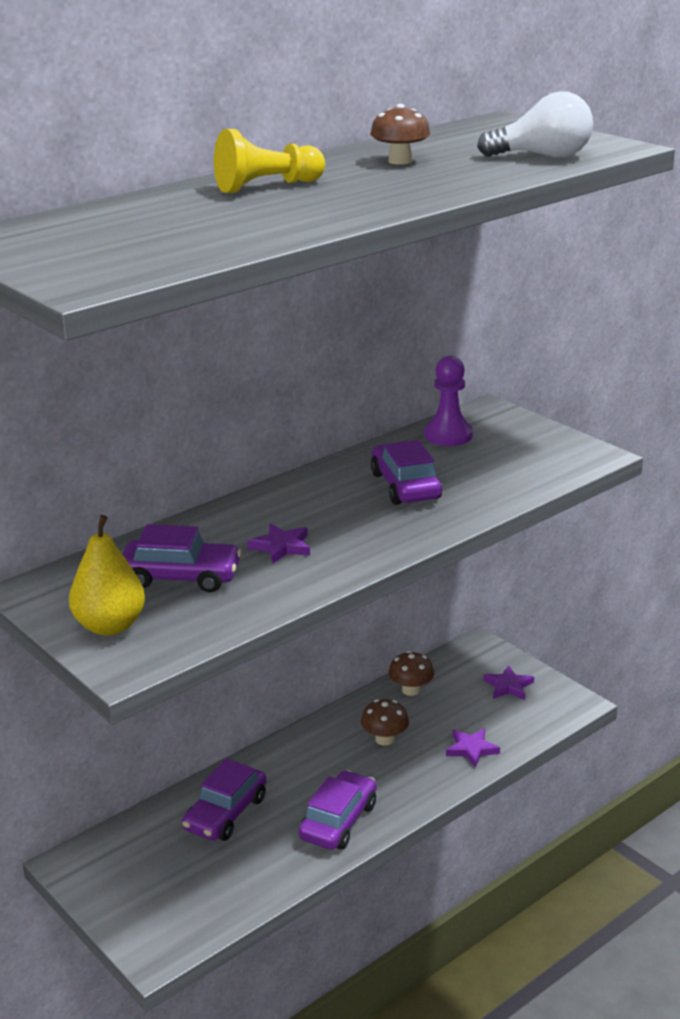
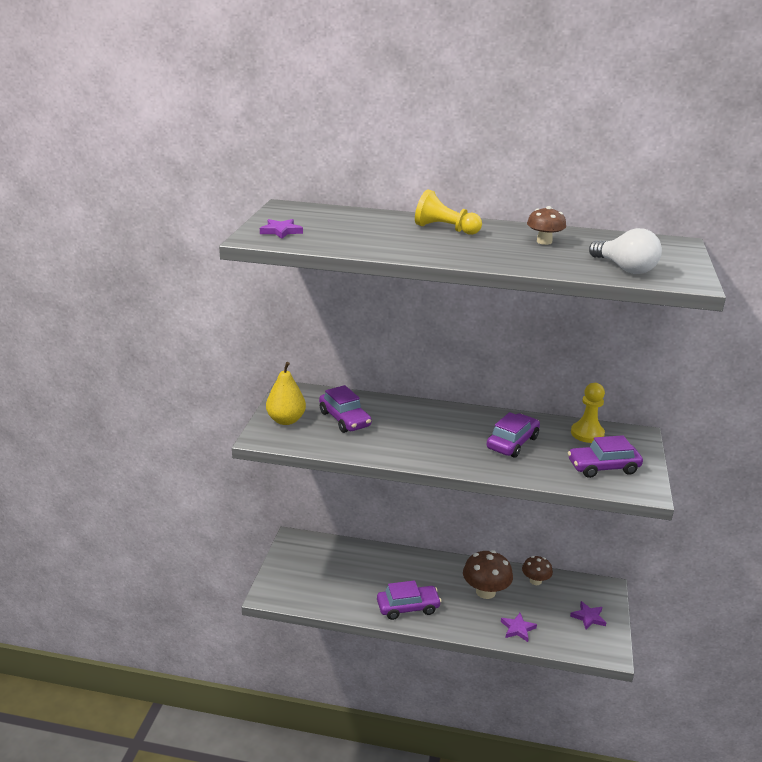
camera: 50 degrees right, 0 degrees up
purple car [182,759,266,841] -> purple car moved to [568,435,643,478]
purple star [247,523,310,564] -> purple star moved to [260,219,303,239]
brown mushroom [361,699,409,746] -> brown mushroom [463,550,513,599], size x1.61
purple pawn [424,356,473,446] -> yellow pawn [571,383,605,443]

